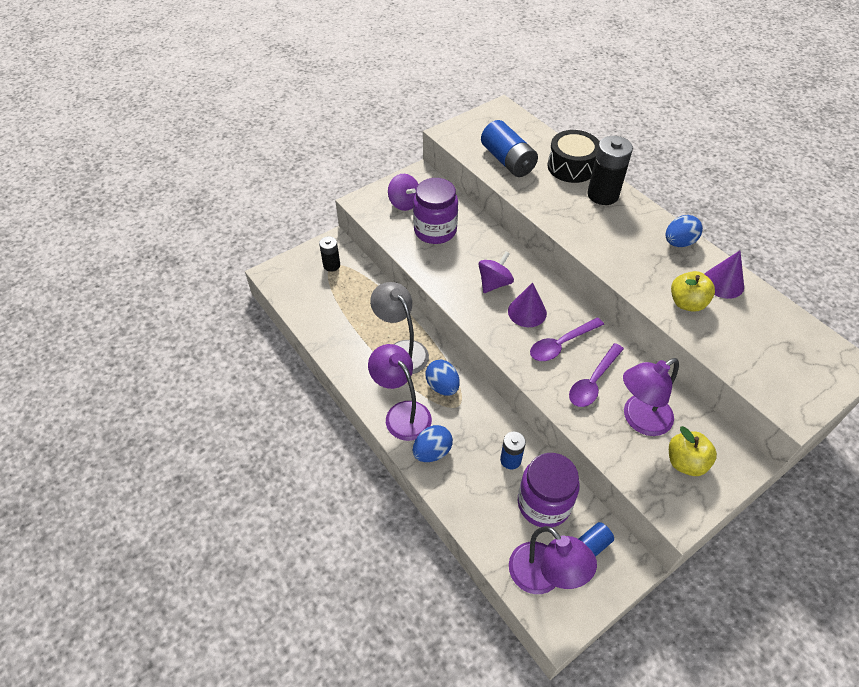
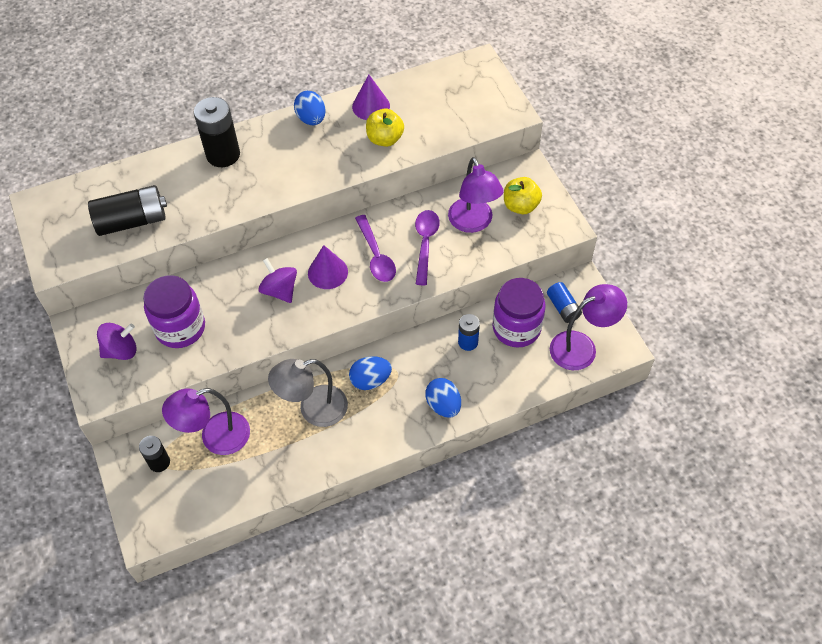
camera: 75 degrees left, 5 degrees up
purple lamp [368,344,432,441] -> purple lamp moved to [162,388,250,455]
blue battery [481,120,538,177] -> black battery [88,185,167,236]
black drum [548,130,600,183] -> none
purple spoon [569,343,624,407] -> purple spoon turned 135 degrees counterclockwise [415,210,440,285]

